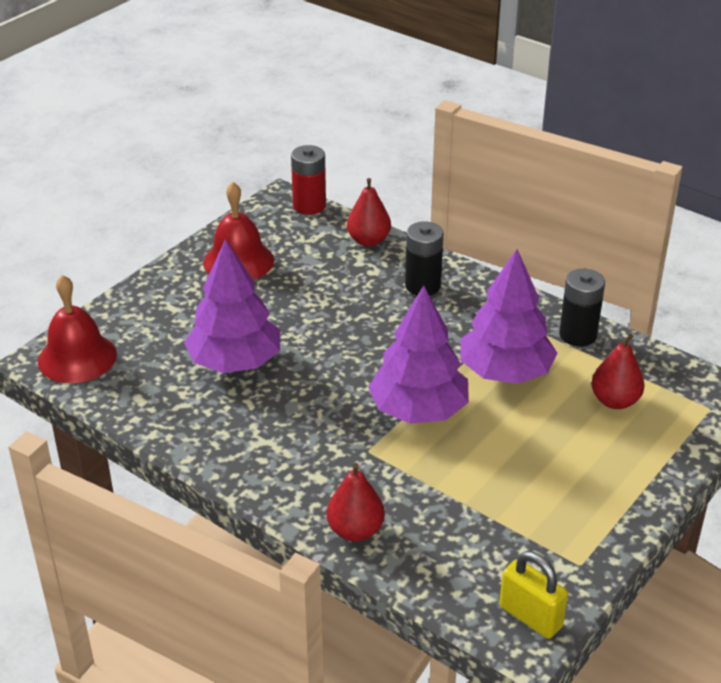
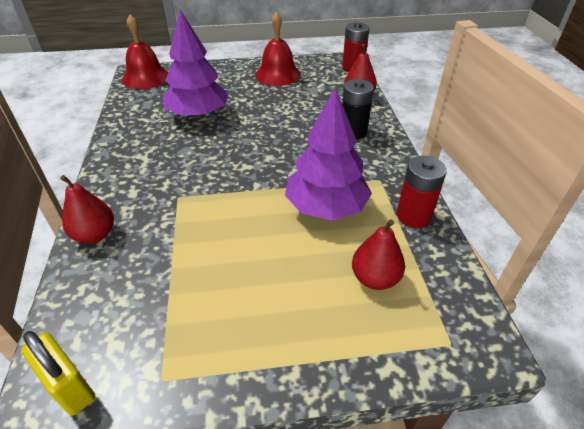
camera: 45 degrees right, 5 degrees up
purple tree [368,285,469,424] -> none
yellow padlock [499,551,568,639] -> yellow padlock turned 45 degrees counterclockwise [21,331,95,416]
black battery [559,269,605,347] -> red battery [397,156,447,228]

